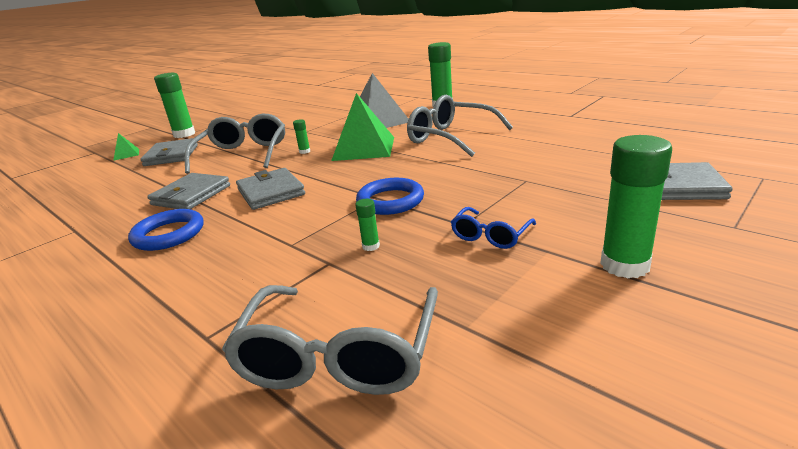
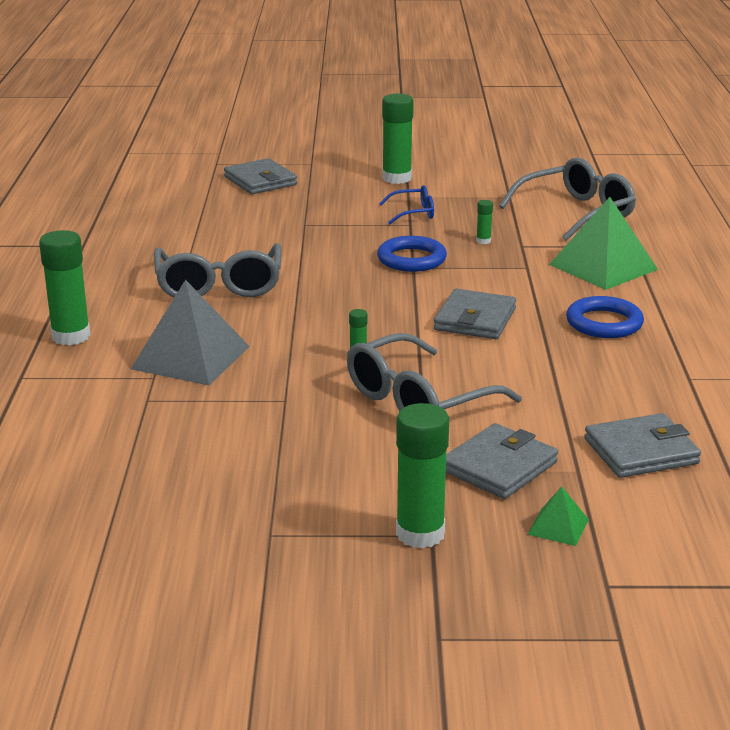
camera: 135 degrees left, 0 degrees up
grey wallet [147,173,230,209] -> grey wallet moved to [584,413,701,478]
green pyramid [331,93,394,161] -> green pyramid moved to [549,197,658,290]

